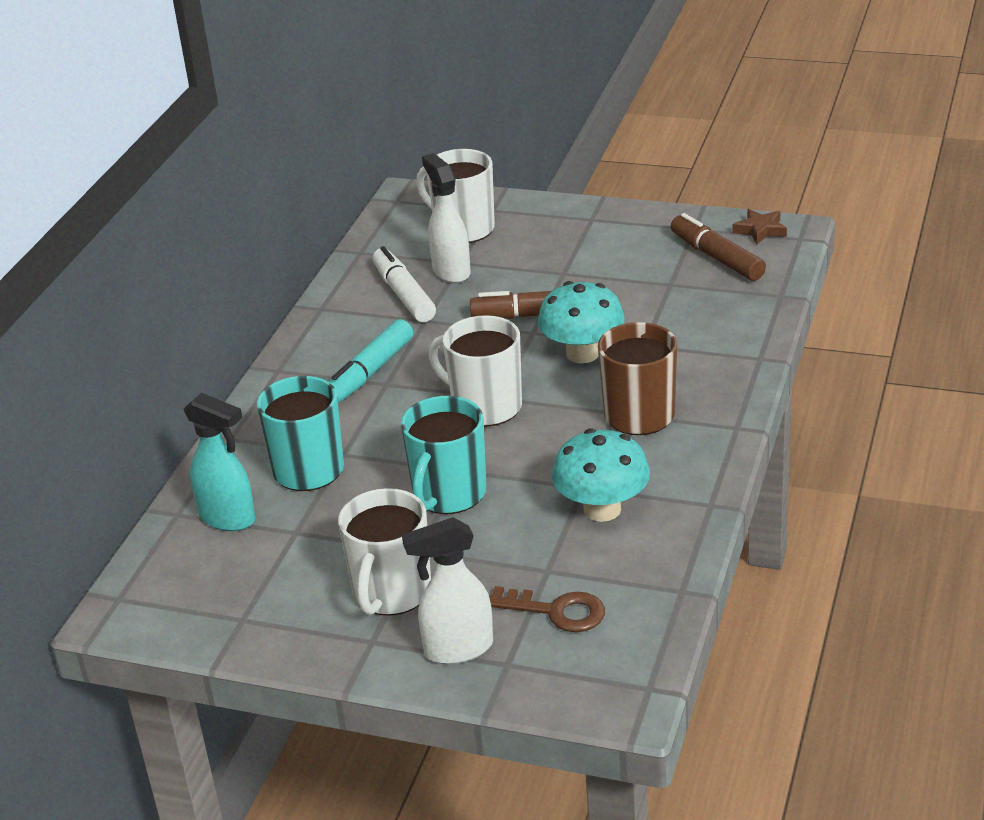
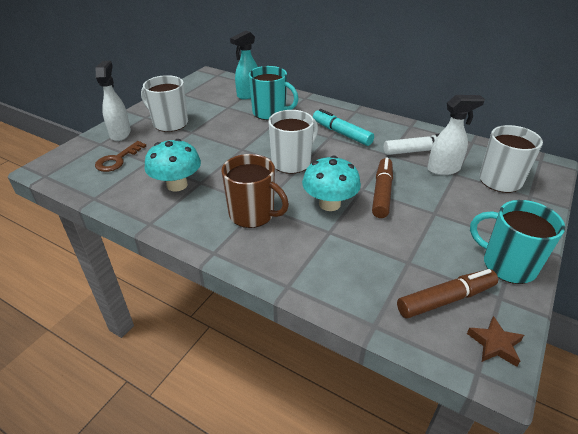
camera: 100 degrees right, 5 degrees up
turquoise mug [401,396,487,514] -> turquoise mug moved to [470,200,565,284]

